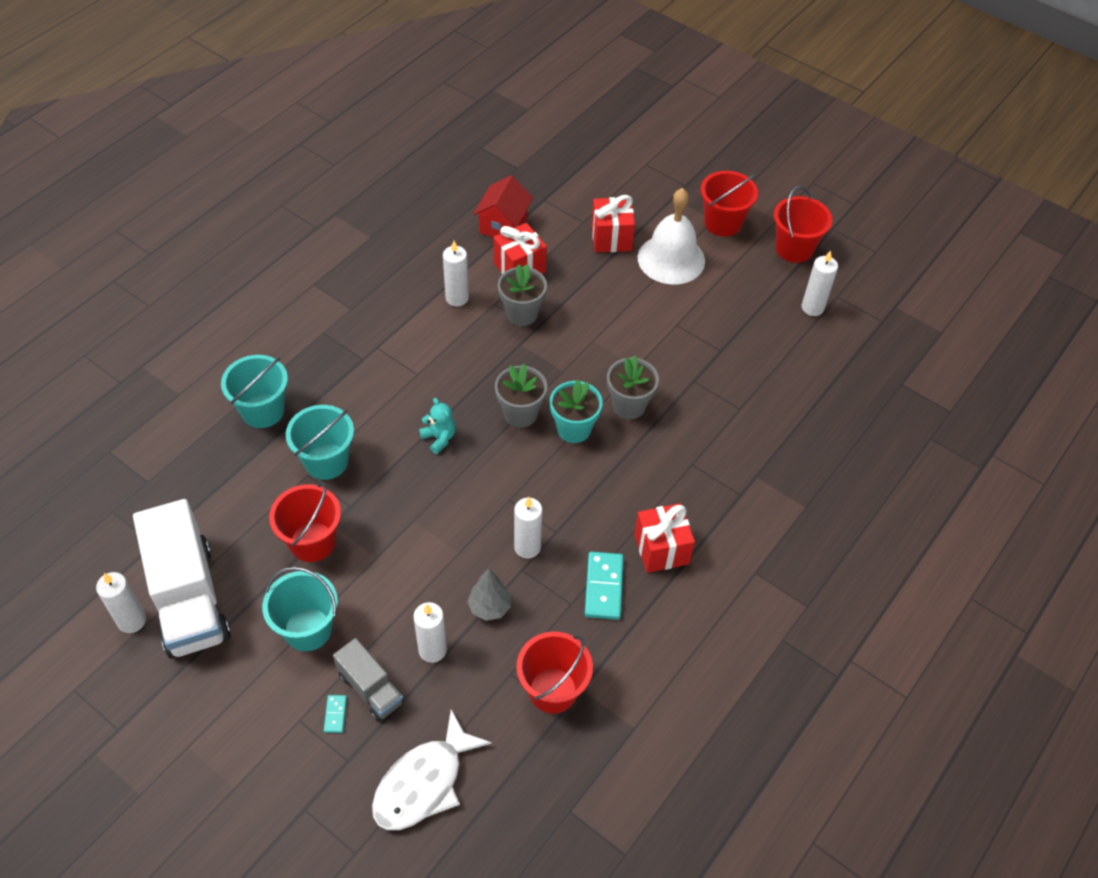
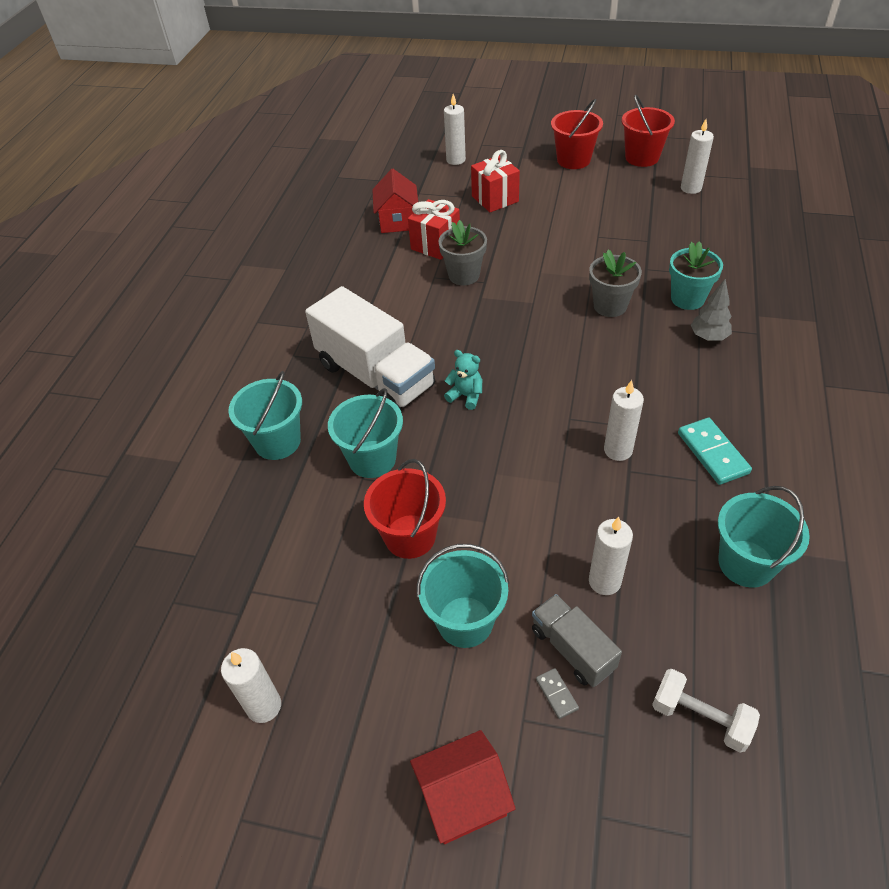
camera: 20 degrees left, 5 degrees down
white truck [133,499,231,658] -> white truck moved to [305,286,435,410]
turquoise domino [324,695,347,733] -> grey domino [536,668,579,719]
grey truck [333,638,404,721] -> grey truck turned 150 degrees counterclockwise [532,594,622,687]
white fish [372,709,492,830] -> white dumbbell [652,669,760,753]
white candle [443,241,469,306] -> white candle moved to [444,94,466,165]
grey tree [467,568,511,621] -> grey tree moved to [691,279,732,341]
grey flower pot [495,364,547,428] -> none
red bucket [516,631,593,714] -> turquoise bucket [718,486,810,588]
turquoise flower pot [550,380,603,443] -> turquoise flower pot moved to [669,241,723,310]
red gift [634,503,695,573] -> none
white bell [638,188,705,284] -> none
none -> red house [410,730,516,844]

